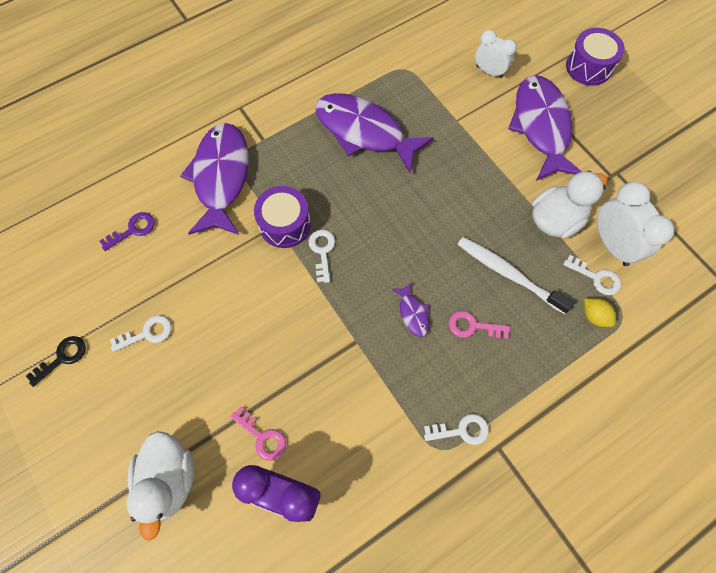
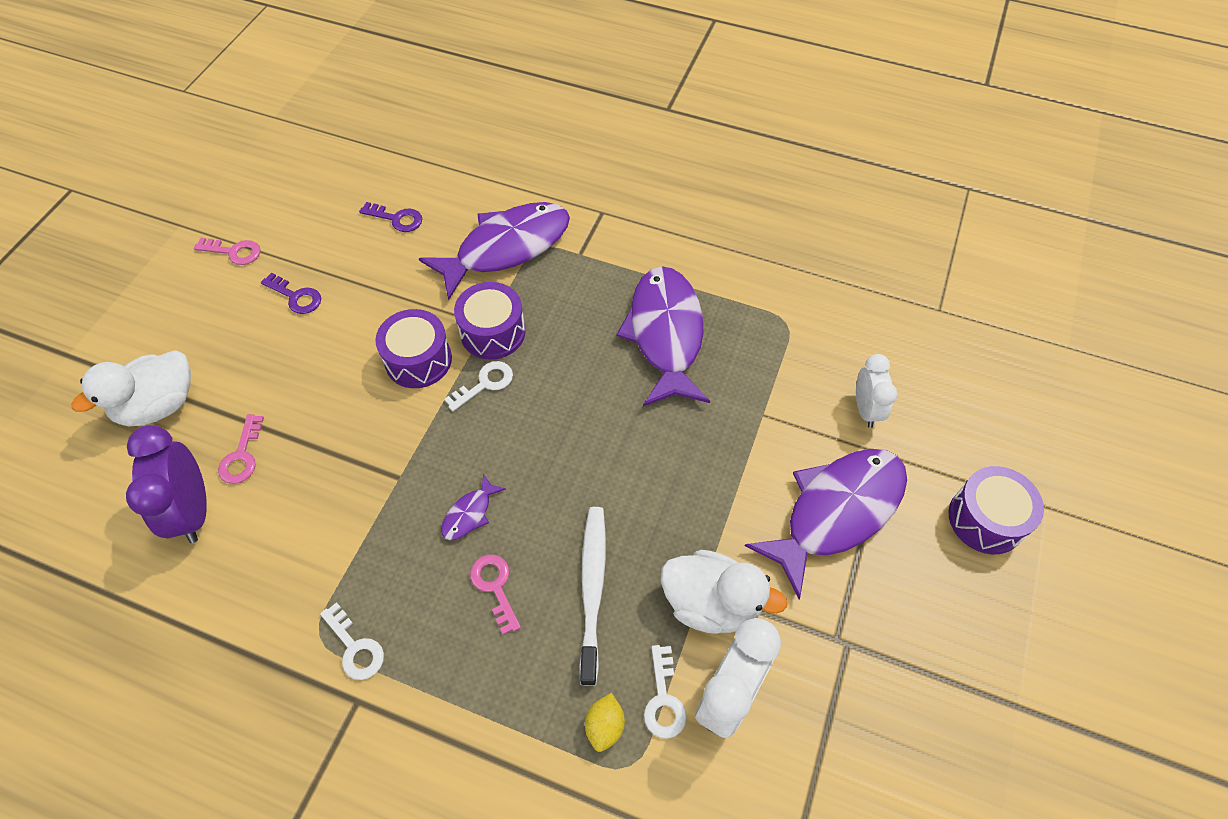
camera: 55 degrees right, 10 degrees down
black key [26,336,86,387] -> pink key [194,238,261,265]
white key [110,315,172,352] -> purple key [261,273,321,314]
none -> purple drum [375,309,452,388]

